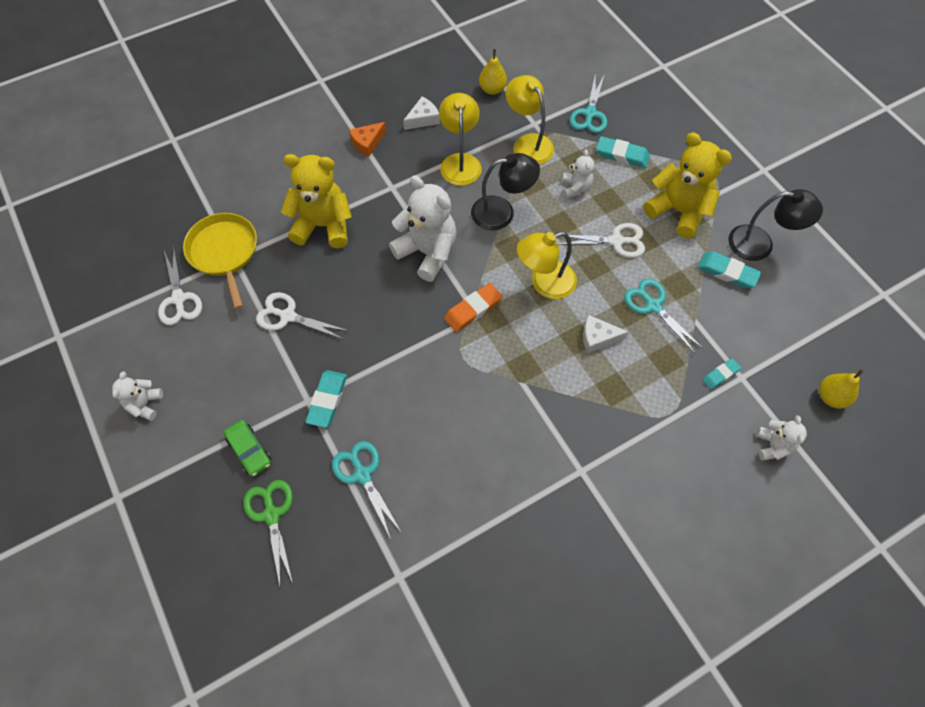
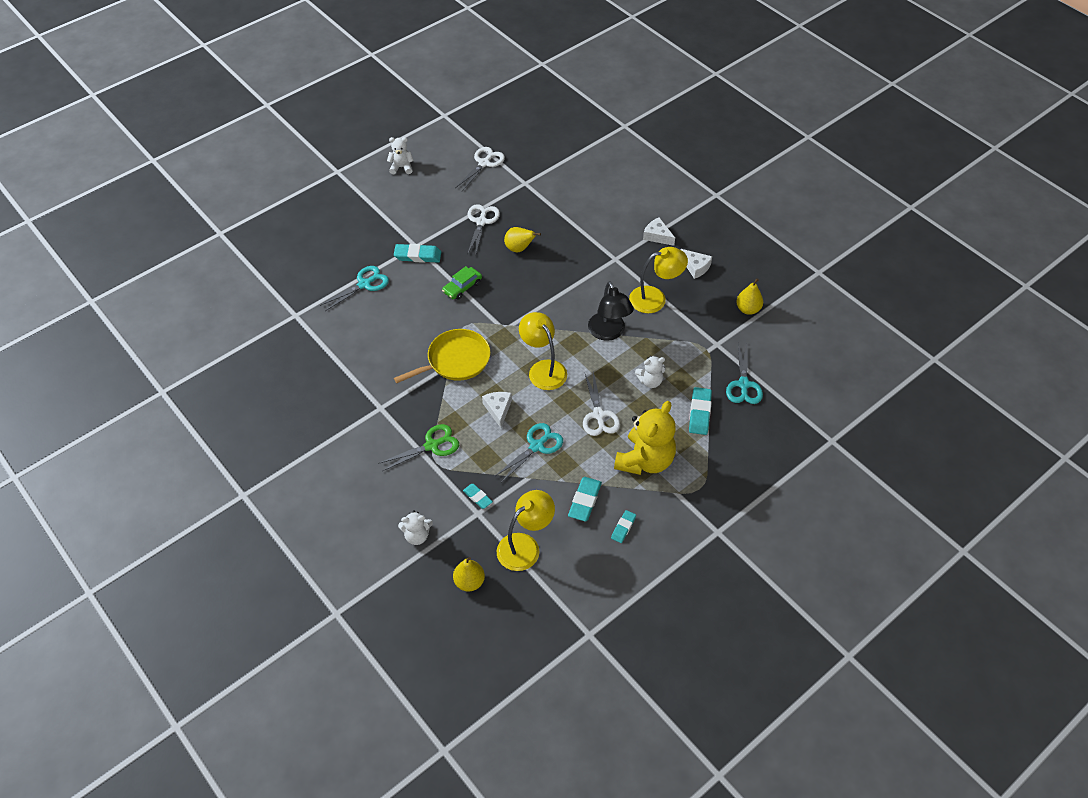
camera: 80 degrees right, 10 degrees down
white scissors [158,249,202,325] -> white scissors turned 150 degrees clockwise [455,147,505,191]
yellow pan [183,213,257,309] -> yellow pan moved to [394,329,491,383]
green car [224,420,271,477] -> green car moved to [442,266,482,300]
green scissors [243,480,293,585] -> green scissors moved to [378,424,459,471]
yellow teddy bear [281,154,352,248] -> none
orange cheese [349,122,386,157] -> white cheese [643,217,675,246]
white teddy bear [389,175,457,282] -> none
orange eraser [444,283,503,332] -> none
yellow lamp [506,75,554,164] -> yellow lamp moved to [497,490,555,571]
turquoise scissors [570,76,607,133] -> turquoise scissors turned 90 degrees counterclockwise [726,343,763,404]
black lamp [728,189,823,261] -> turquoise eraser [611,510,636,543]
none -> yellow pear [504,227,541,252]

